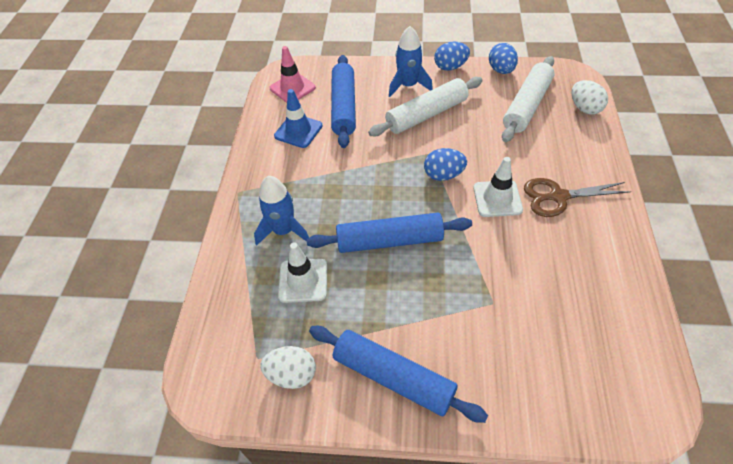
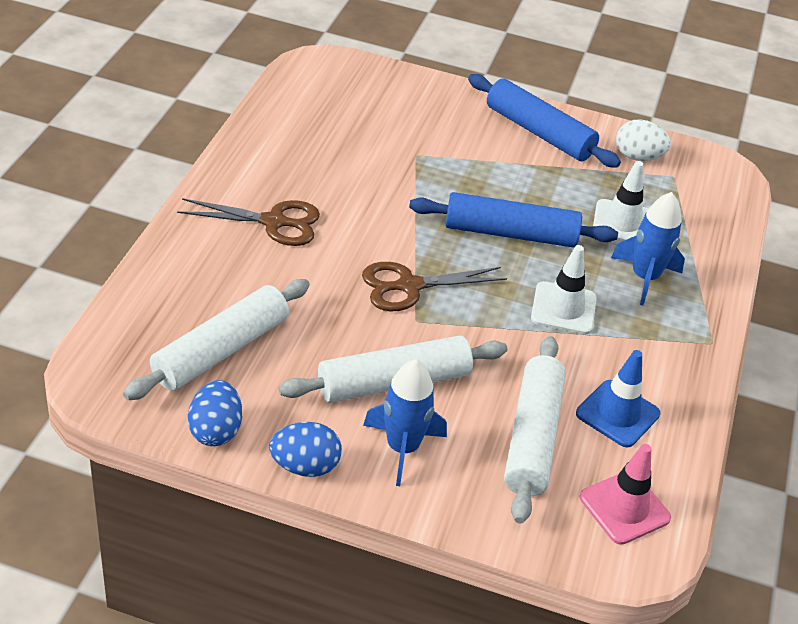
camera: 175 degrees left, 10 degrees down
blue rolling pin [331,55,356,148] -> white rolling pin [504,336,566,524]
blue egg [424,148,467,181] -> brown scissors [362,262,507,311]
white traffic cone [473,157,523,217] -> white traffic cone moved to [531,245,597,334]
white egg [572,80,608,115] -> none

